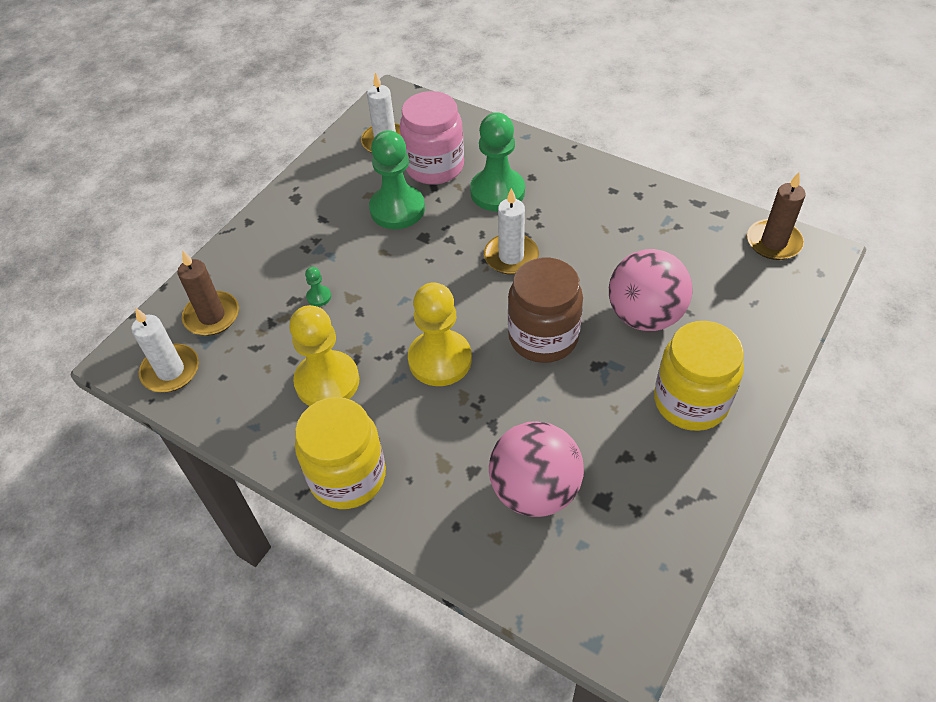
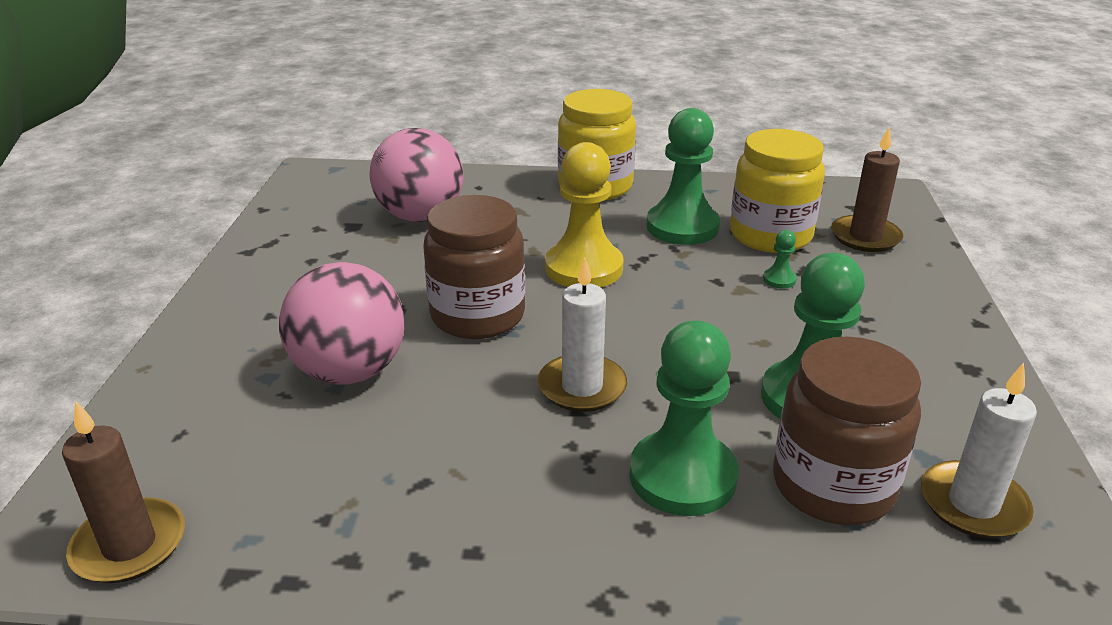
camera: 150 degrees right, 20 degrees down
white candle [131,307,199,392] -> none
yellow pawn [289,305,359,406] -> green pawn [646,108,720,245]
pink jar [400,91,464,185] -> brown jar [773,336,921,525]
yellow jar [654,321,744,431] -> yellow jar moved to [730,129,825,253]

